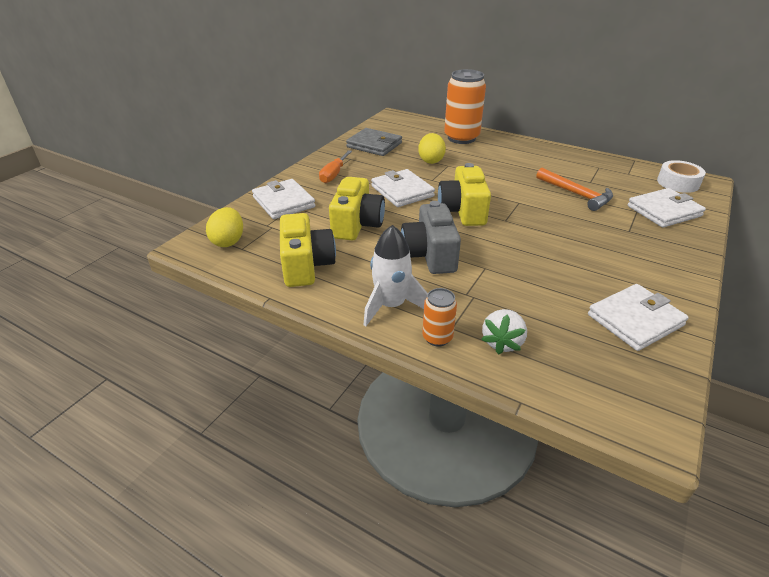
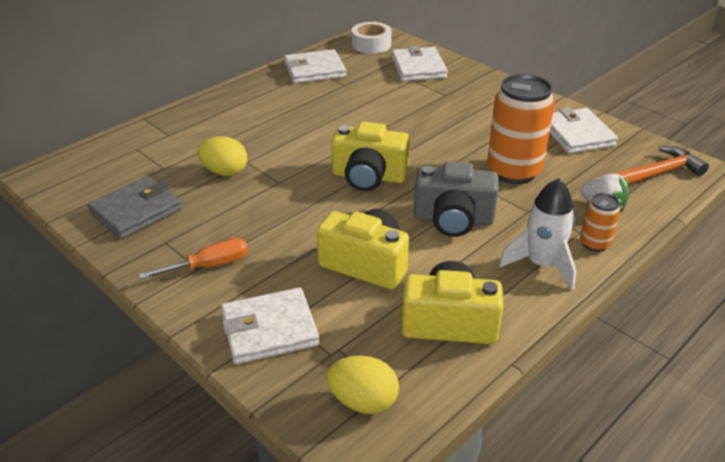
camera: 75 degrees left, 0 degrees up
orange screwdriver [319,150,352,183] -> orange screwdriver turned 60 degrees counterclockwise [139,238,248,279]
white wallet [371,169,435,207] -> white wallet moved to [284,49,346,83]
orange can [444,69,486,144] -> orange can moved to [487,74,555,184]
orange hammer [536,168,613,211] -> orange hammer moved to [614,146,709,185]

